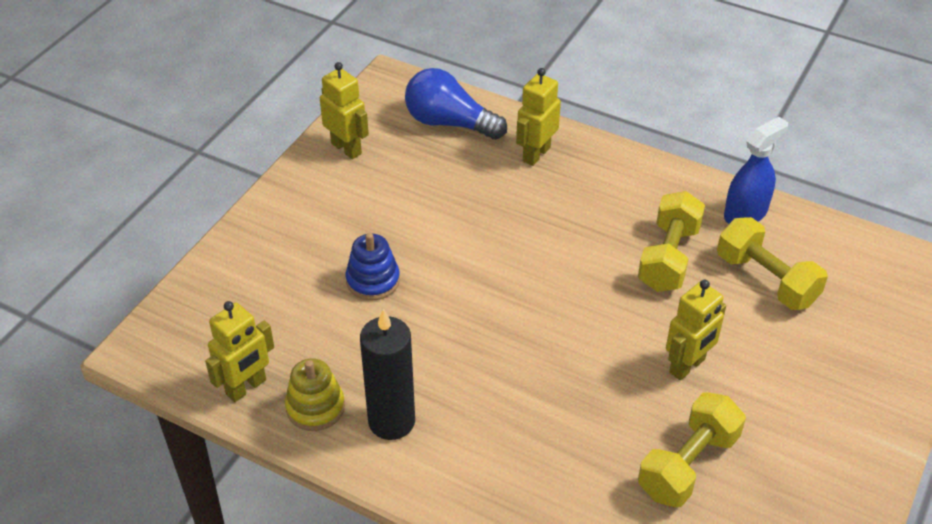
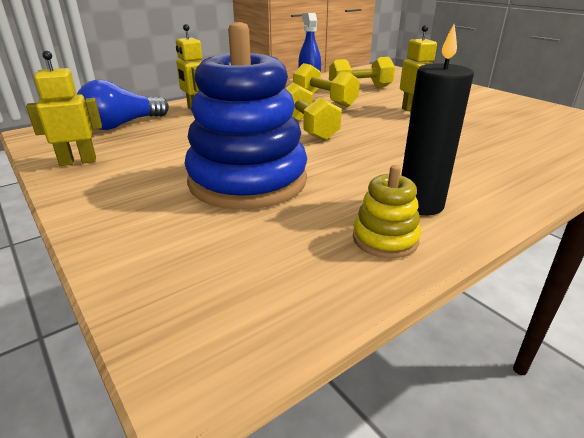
camera: 65 degrees left, 15 degrees down
yellow robot [205,301,274,402] -> none
blue stacking toy [346,233,400,300] -> blue stacking toy [184,22,307,210], size x2.27
yellow dumbbell [638,392,746,508] -> yellow dumbbell moved to [285,83,342,141]

